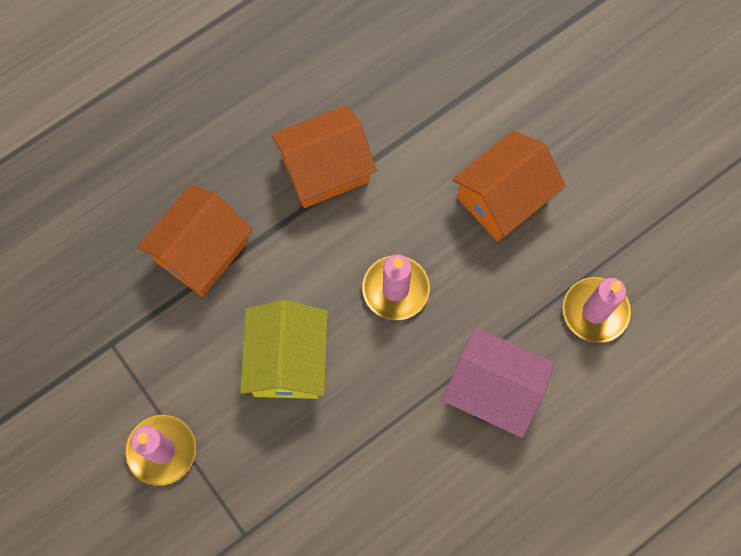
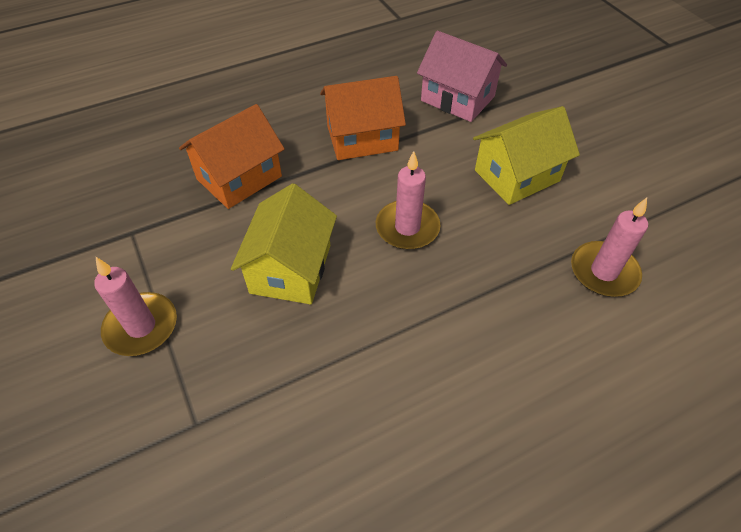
camera: 10 degrees right, 20 degrees down
pink house [442,327,555,438] -> pink house moved to [417,31,507,122]
orange house [452,131,566,241] -> yellow house [473,106,580,205]

